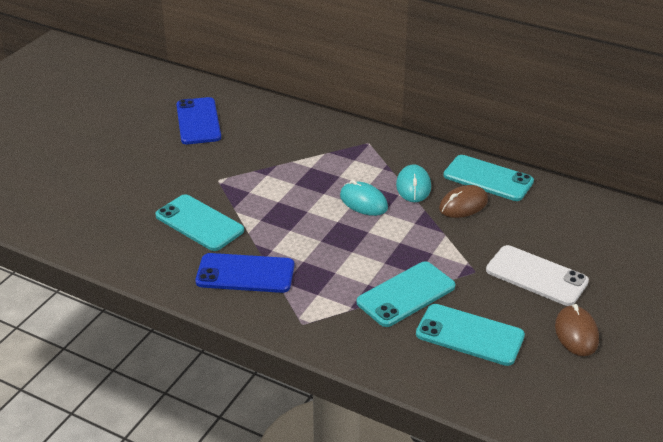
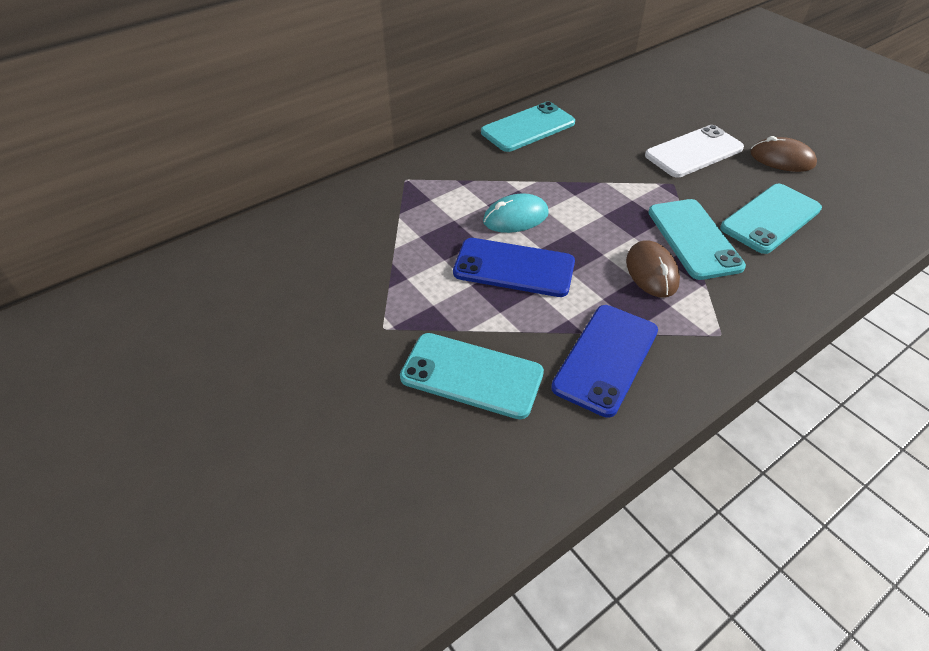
camera: 65 degrees left, 10 degrees up
turquoise phone [155,194,244,251] -> turquoise phone turned 45 degrees clockwise [400,333,544,419]
blue phone [176,97,221,144] -> blue phone moved to [453,238,575,297]
turquoise mouse [396,164,431,202] -> none
brown mouse [439,185,488,218] -> brown mouse moved to [626,240,680,298]

